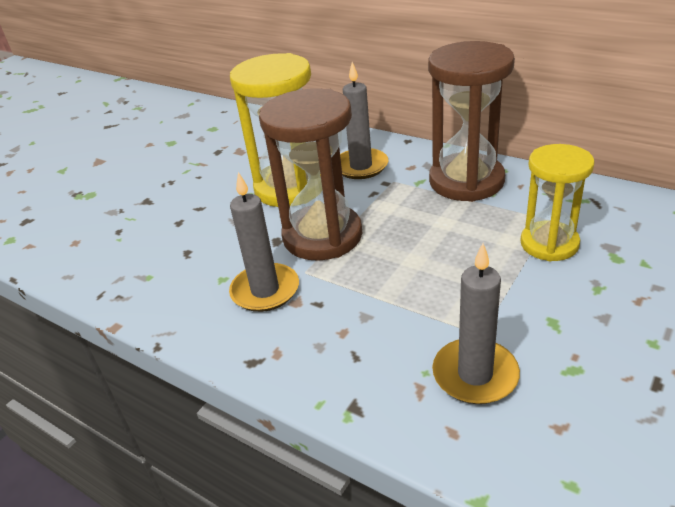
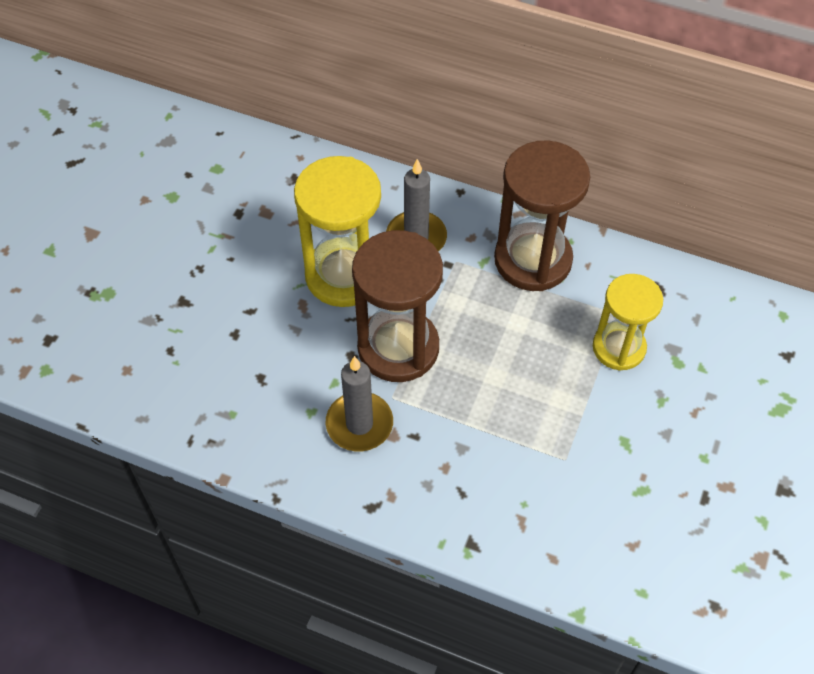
camera: 15 degrees left, 20 degrees up
grey candle [432,243,520,404] -> none

